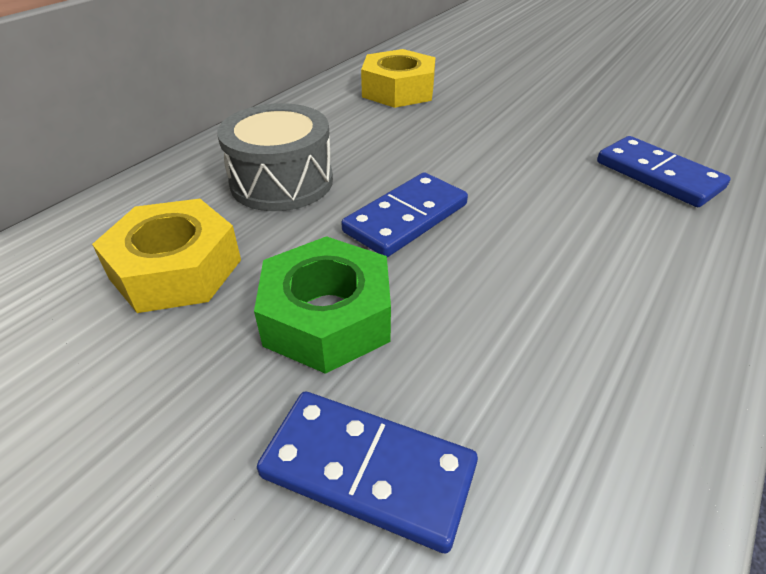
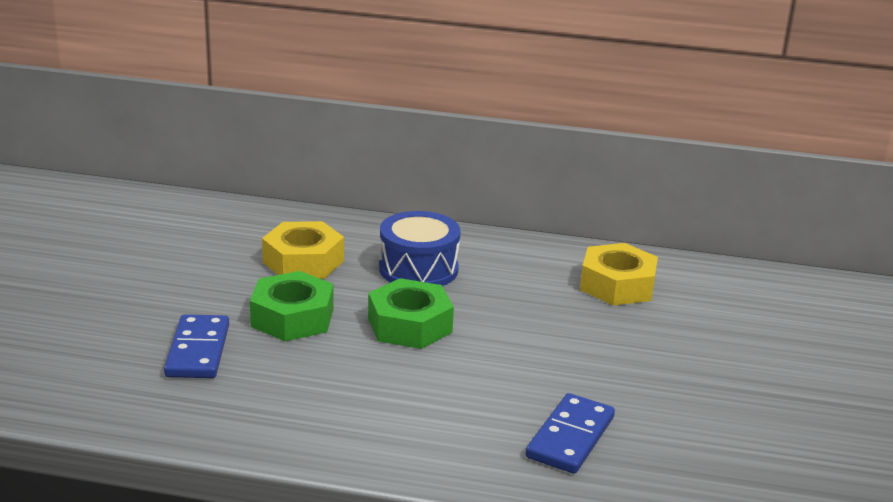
camera: 65 degrees right, 15 degrees down
grey drum [217,103,333,211] -> blue drum [379,211,461,286]
blue domino [341,172,468,257] -> green nut [368,278,454,349]

